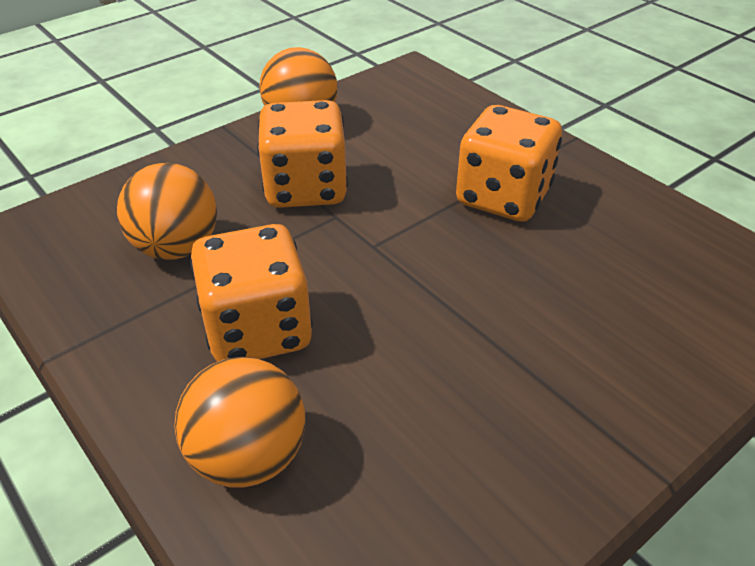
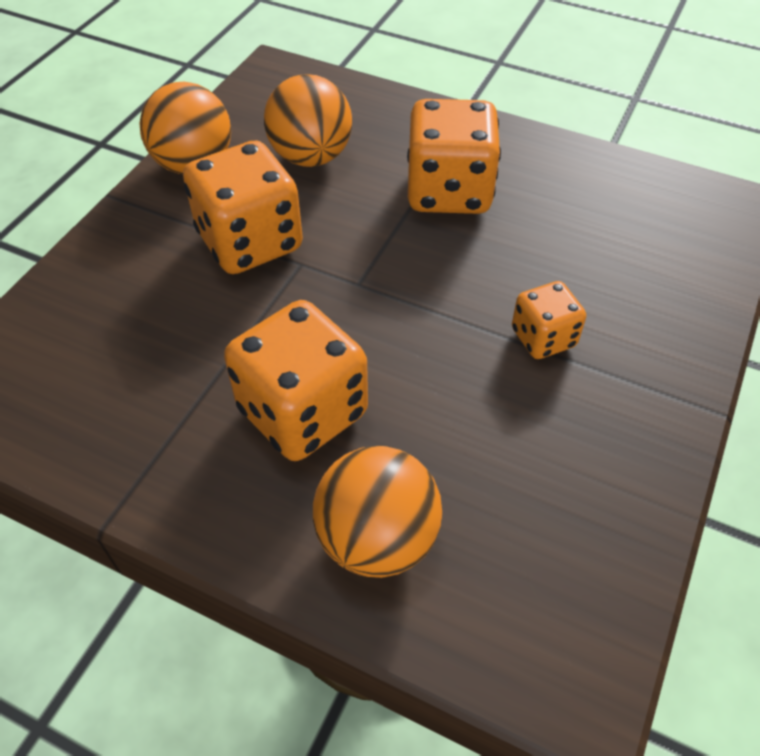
camera: 25 degrees left, 10 degrees up
orange ball [117,163,217,260] -> orange ball moved to [264,74,352,167]
none -> orange dice [512,281,586,359]

